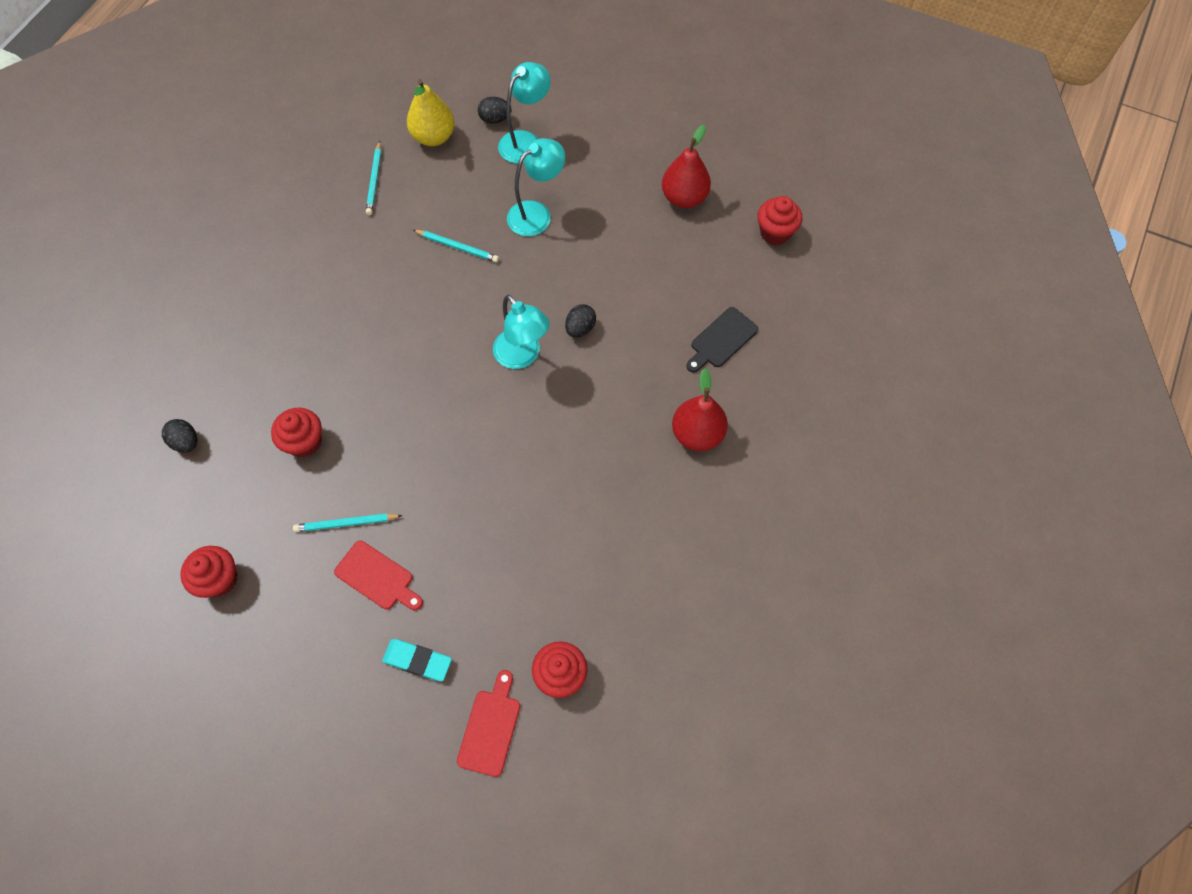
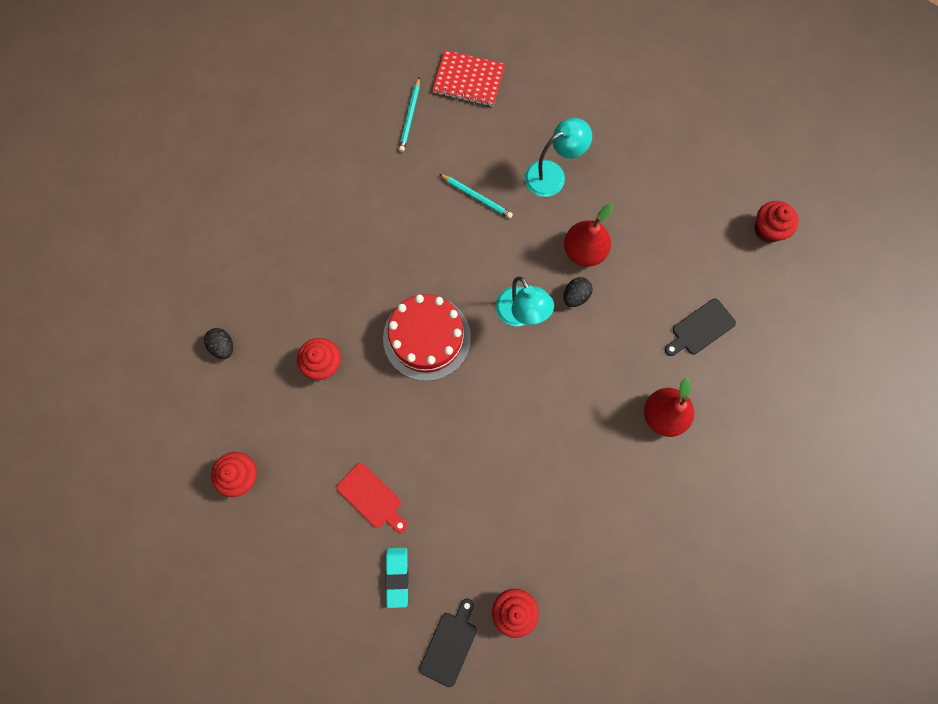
camera: 10 degrees right, 10 degrees up
turquoise pencil [293,513,403,532] -> none
turquoise eraser [382,639,452,681] -> turquoise eraser turned 60 degrees clockwise [385,547,408,608]
yellow pear [407,79,455,146] -> red notebook [433,50,505,106]
red cutting board [457,670,520,777] -> black cutting board [419,598,477,687]
black egg [478,97,511,124] -> none
turquoise lamp [498,62,551,164] -> none
red pear [662,125,711,208] -> red pear moved to [564,204,613,267]
none -> red cake [383,294,471,381]

